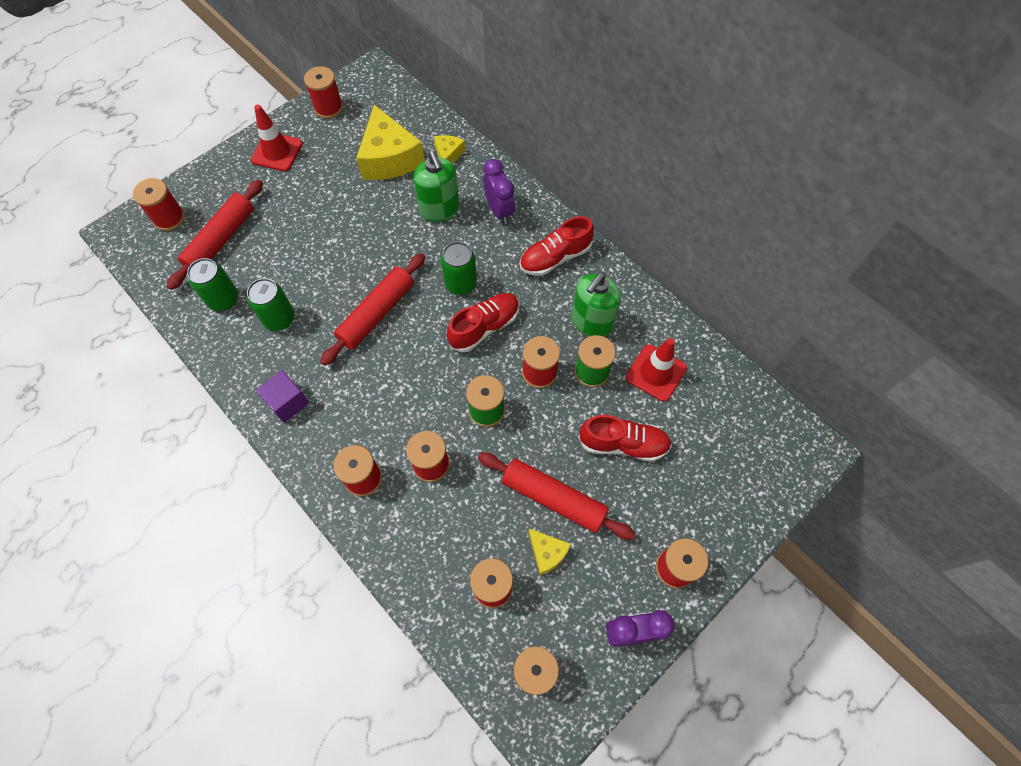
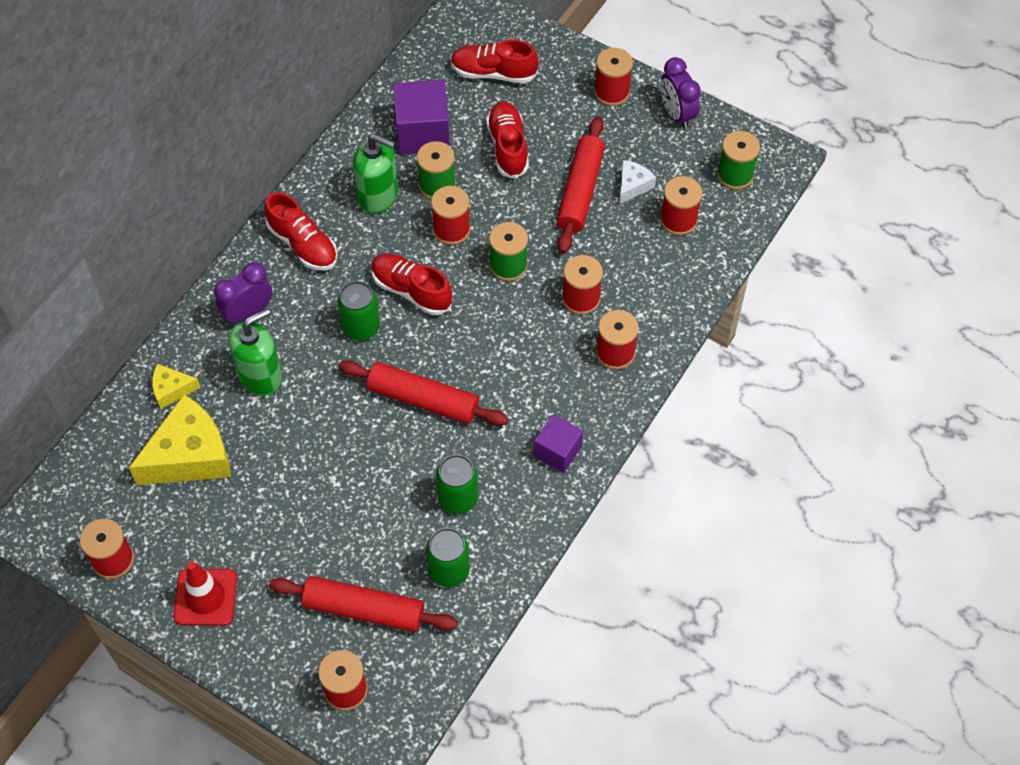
camera: 105 degrees left, 5 degrees down
yellow cheese [529,529,571,575] -> white cheese [619,160,656,204]
red traffic cone [626,338,687,402] -> purple cube [393,80,450,155]
none -> red shoe [451,40,538,83]

